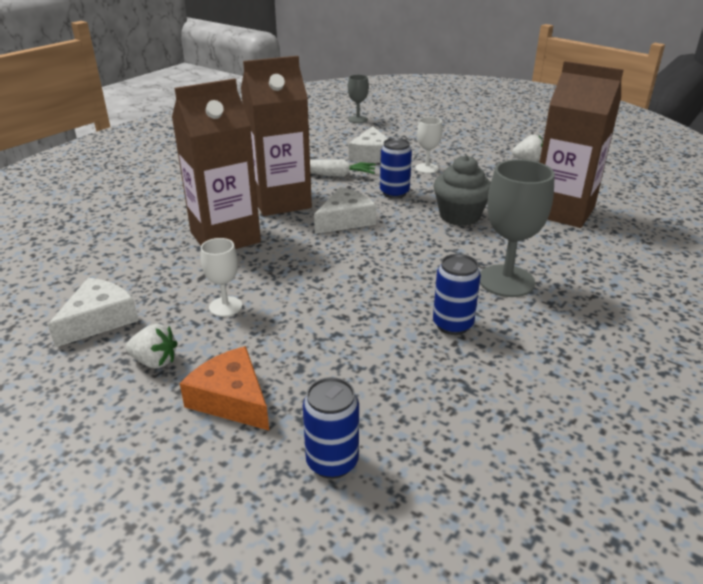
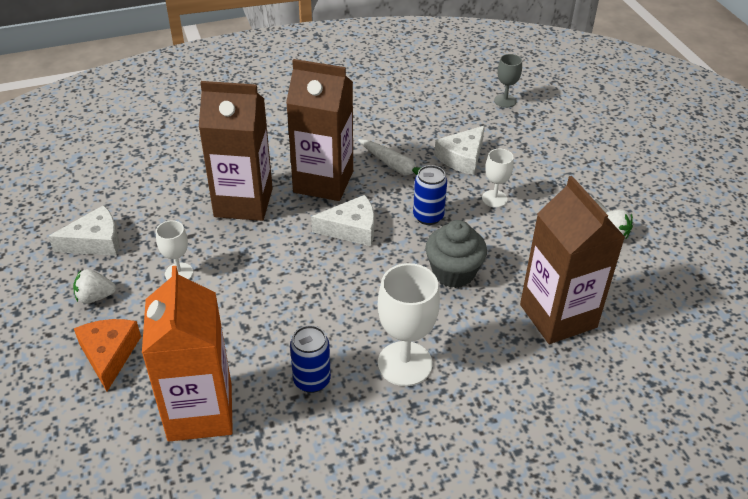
camera: 35 degrees right, 10 degrees up
white strawberry [126,324,178,369] -> white strawberry turned 120 degrees clockwise [73,269,116,304]
blue can [303,377,359,479] -> none
grey goblet [480,159,555,297] -> white goblet [378,263,440,386]
none -> orange carton [142,266,233,442]

